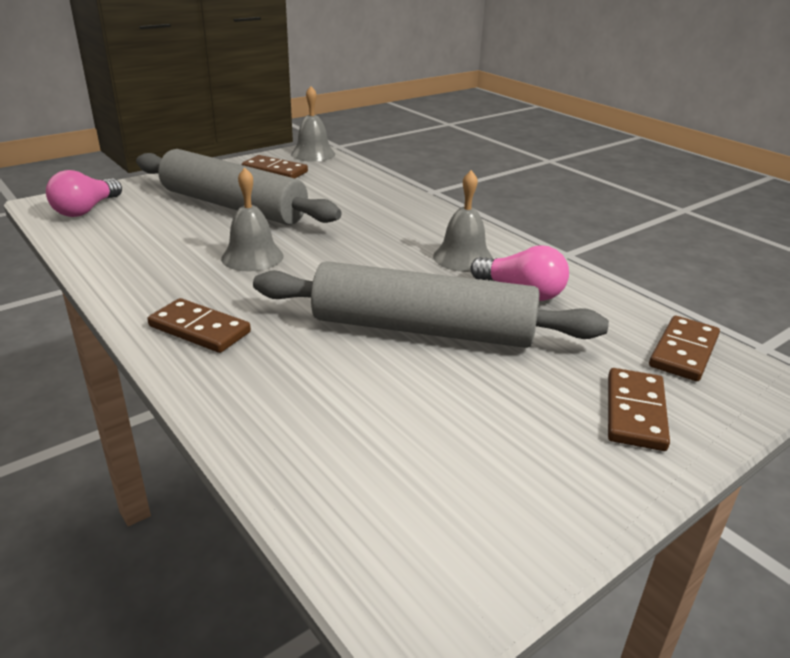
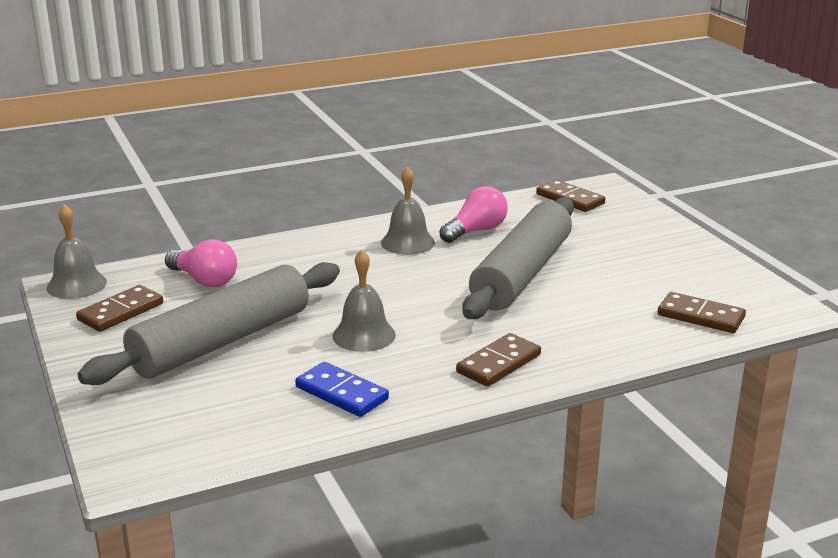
camera: 75 degrees left, 5 degrees down
pink light bulb [46,170,122,217] -> pink light bulb moved to [165,239,237,287]
brown domino [608,368,670,451] -> brown domino moved to [658,292,746,333]
none -> blue domino [295,362,389,417]

